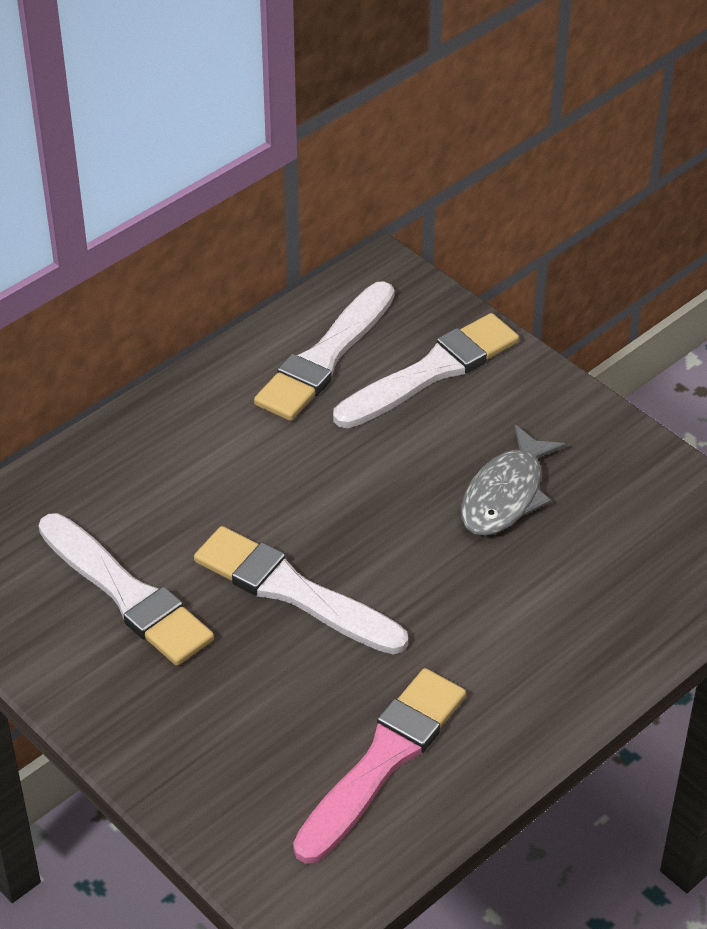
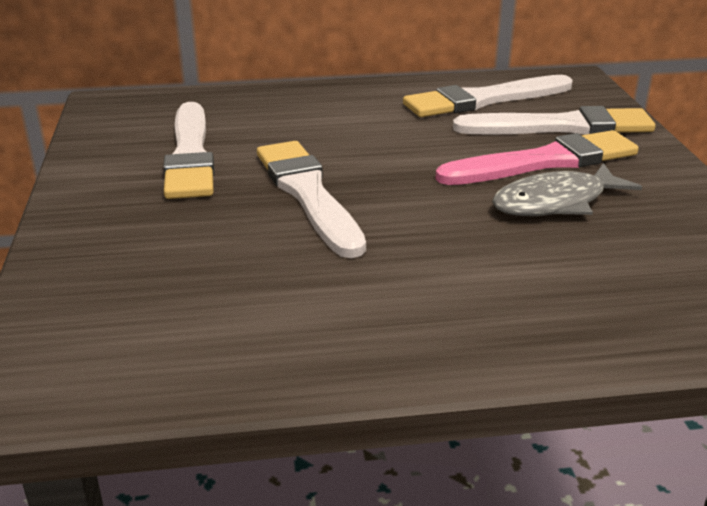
camera: 35 degrees right, 15 degrees down
pink brush [293,668,466,864] -> pink brush moved to [435,130,639,185]

